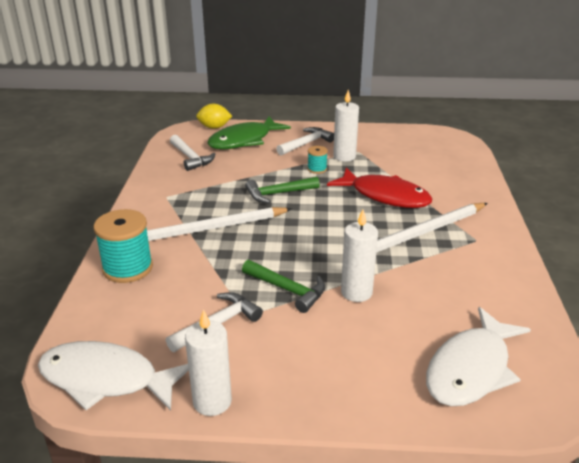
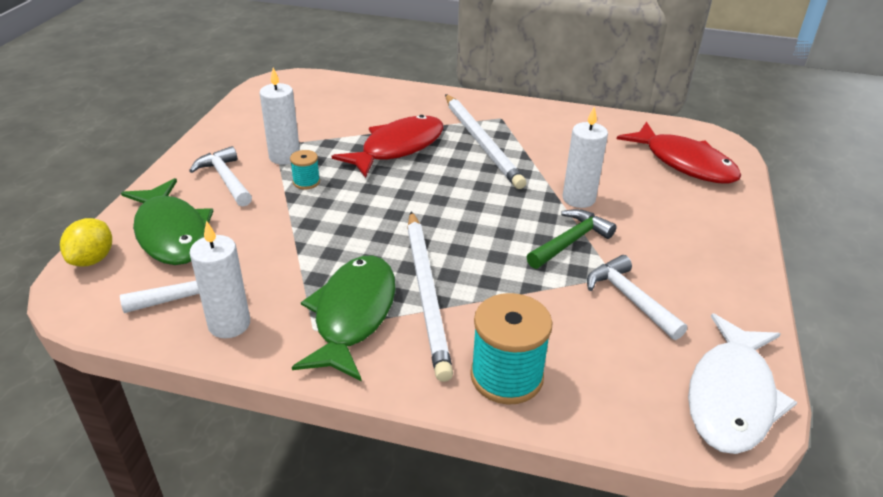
camera: 80 degrees left, 5 degrees up
white candle [185,309,232,416] -> white candle moved to [189,220,250,338]
green hammer [245,177,320,203] -> none
white fish [426,307,531,406] -> red fish [617,122,742,184]
none -> green fish [292,255,396,381]

